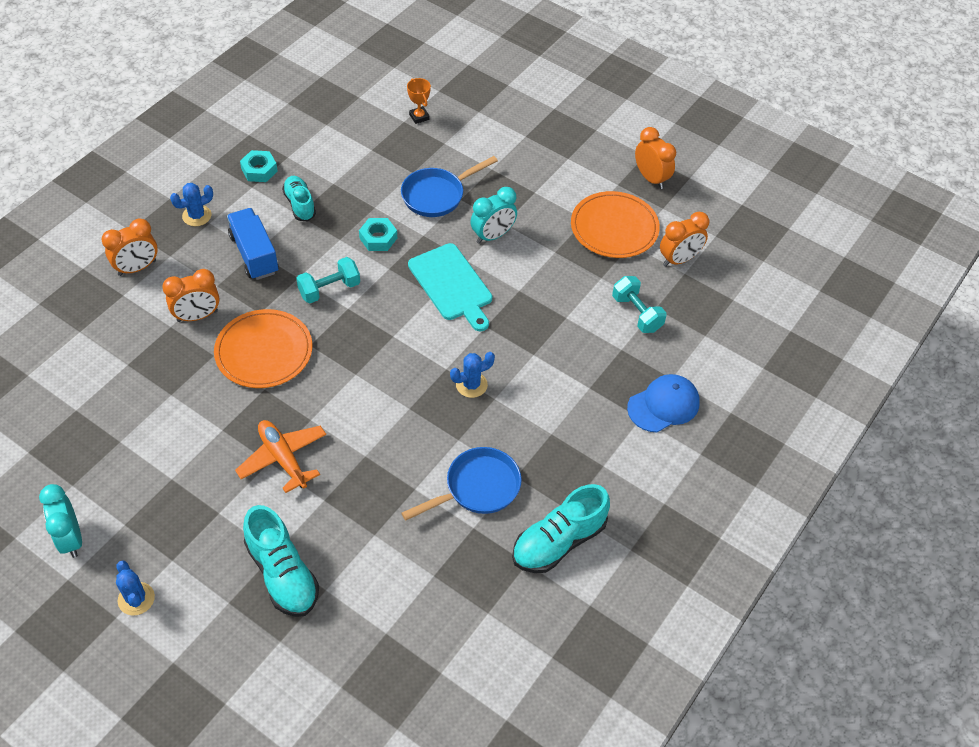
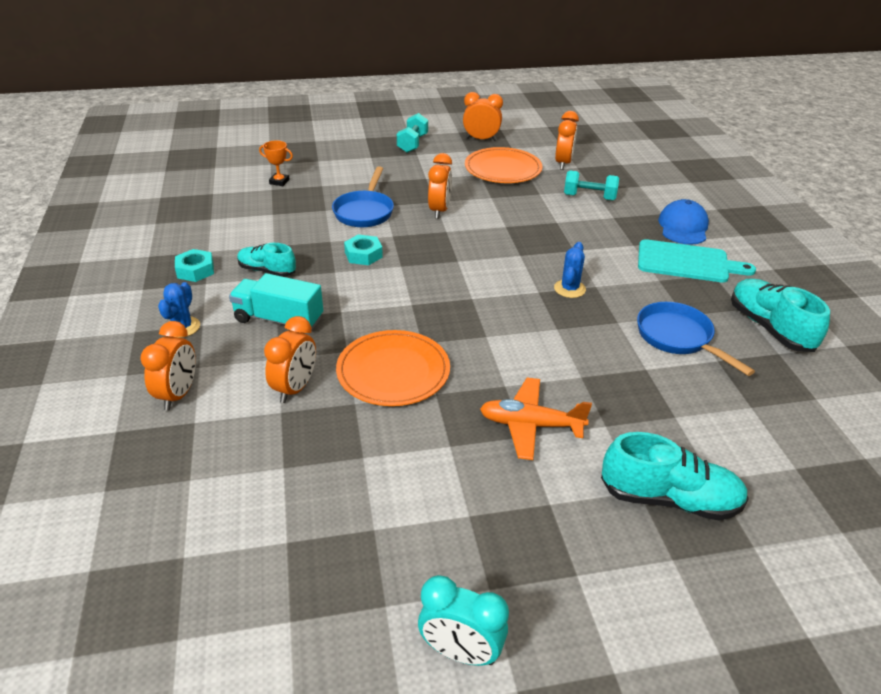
camera: 45 degrees left, 15 degrees down
blue cactus [116,561,155,616] -> none
blue truck [227,208,278,280] -> turquoise truck [229,273,323,331]
turquoise dumbbell [296,257,360,303] -> turquoise dumbbell moved to [397,113,428,153]
blue pan [401,447,521,521] -> blue pan turned 45 degrees counterclockwise [637,302,755,376]
turquoise cutting board [408,243,492,331] -> turquoise cutting board moved to [638,239,756,282]
turquoise clock [470,187,517,244] -> orange clock [428,153,452,219]
turquoise shoe [512,484,610,573] -> turquoise shoe turned 150 degrees clockwise [731,278,830,352]

